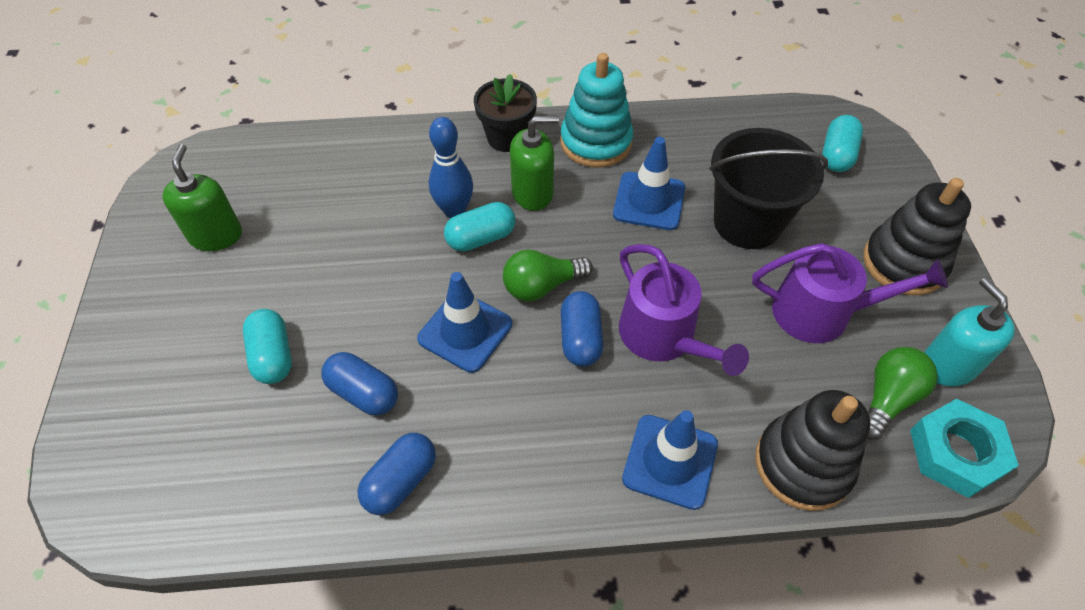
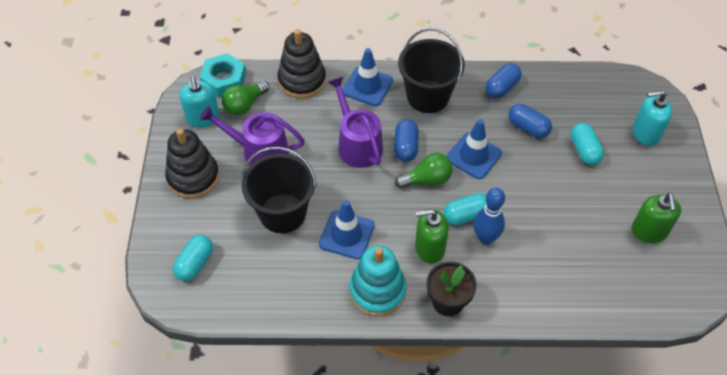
camera: 175 degrees left, 0 degrees up
none -> black bucket [398,28,465,113]
none -> turquoise soap dispenser [633,90,672,146]

